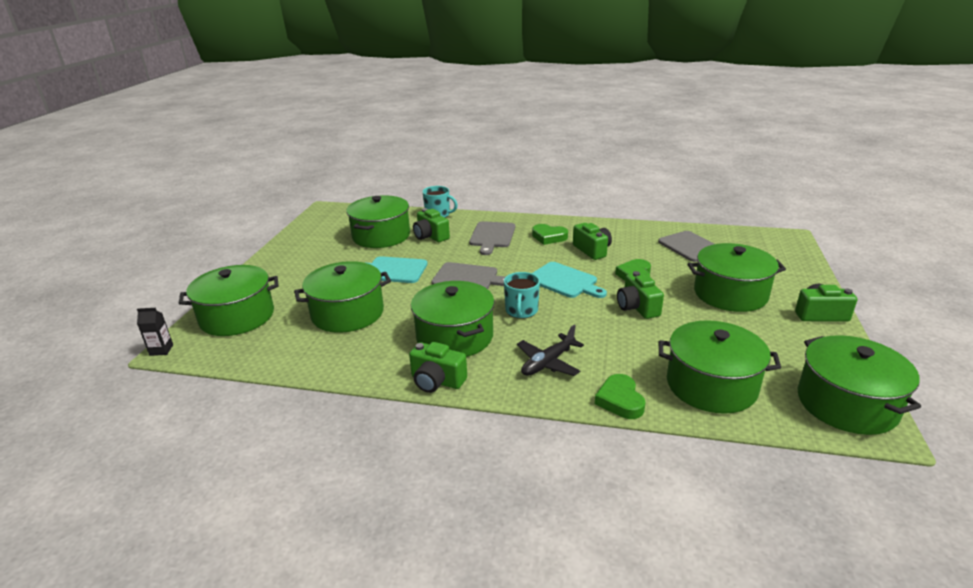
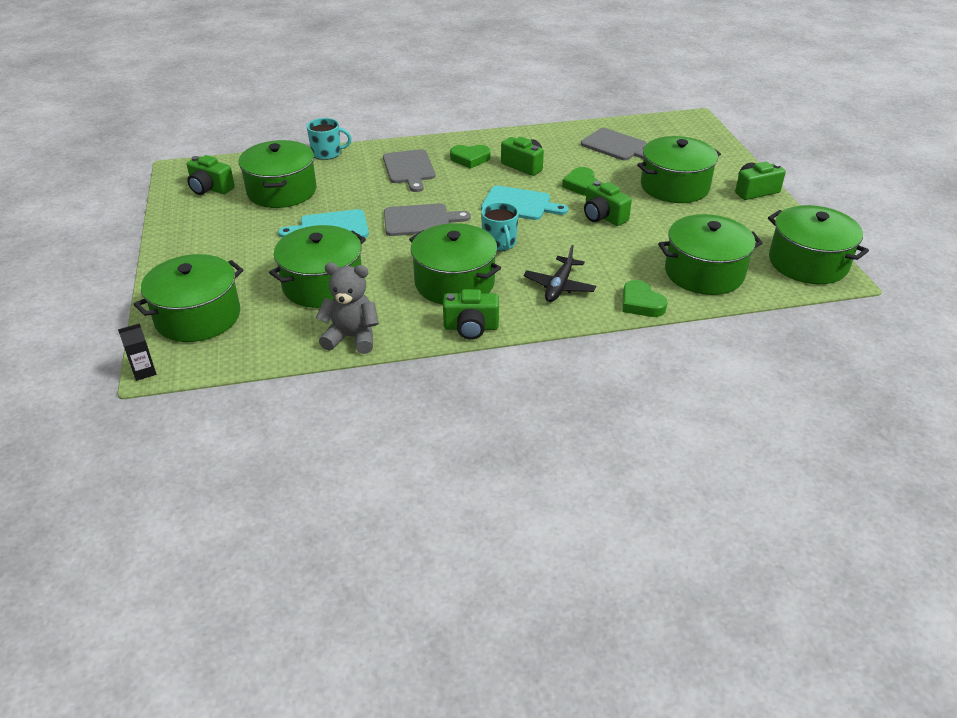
camera: 25 degrees left, 10 degrees up
green camera [413,208,450,242] -> green camera moved to [187,155,235,195]
none -> grey teddy bear [316,263,379,354]

